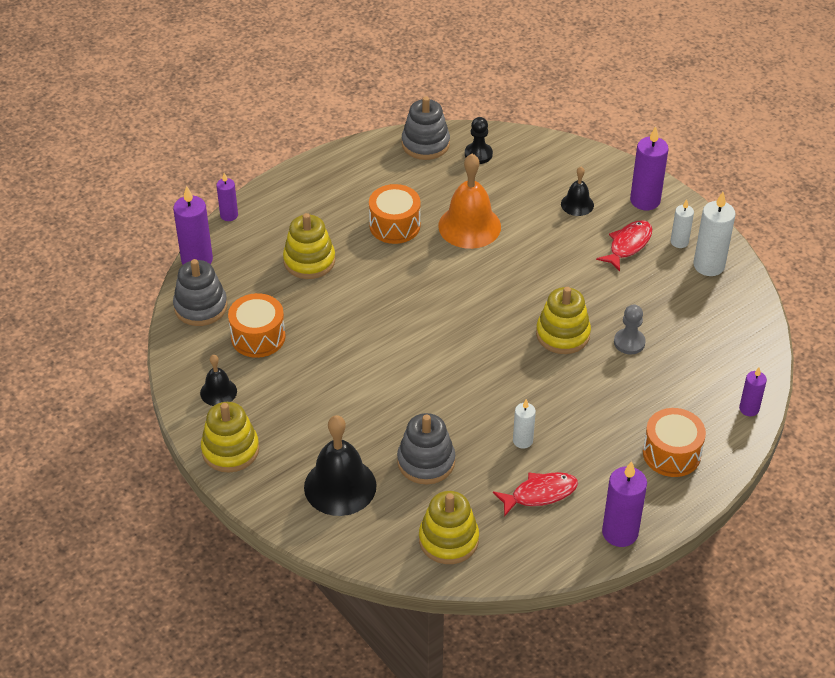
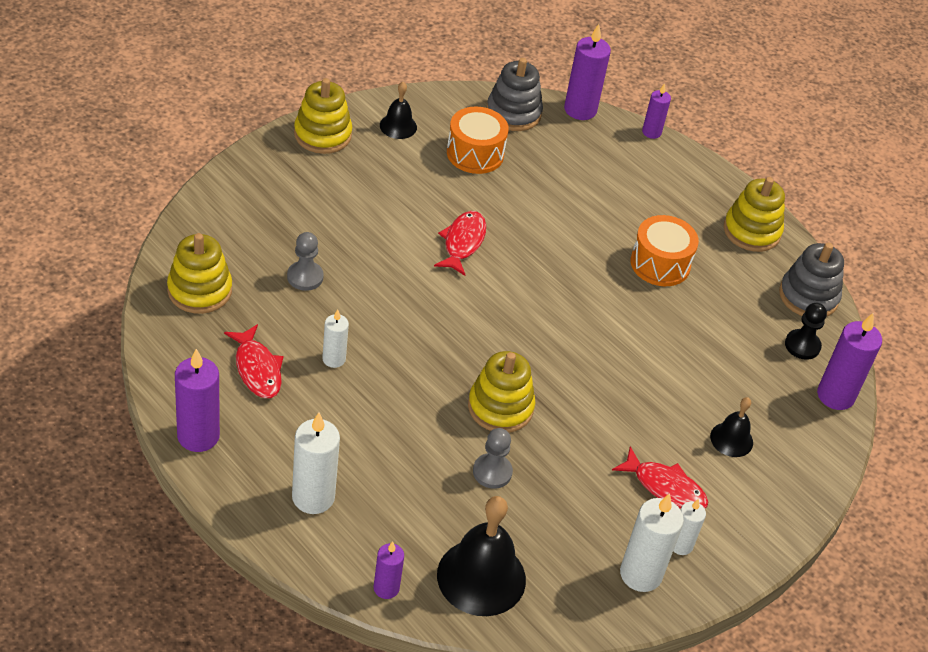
camera: 80 degrees right, 0 degrees up
yellow stacking toy [283,213,335,279] -> yellow stacking toy moved to [724,177,785,252]
black bell [304,415,377,516] -> black bell moved to [437,496,526,616]
grey stacking toy [397,413,455,484] -> grey pawn [287,232,324,291]
orange bell [438,154,501,249] -> none
purple candle [630,126,669,210] -> purple candle moved to [817,313,882,410]
orange drum [643,408,706,477] -> white candle [292,413,340,514]
none -> red fish [434,211,486,276]

